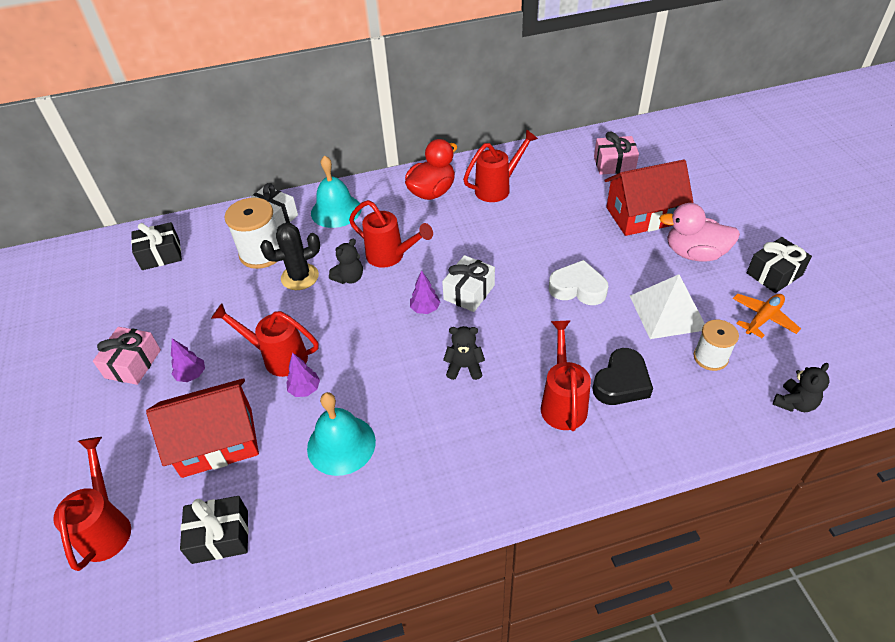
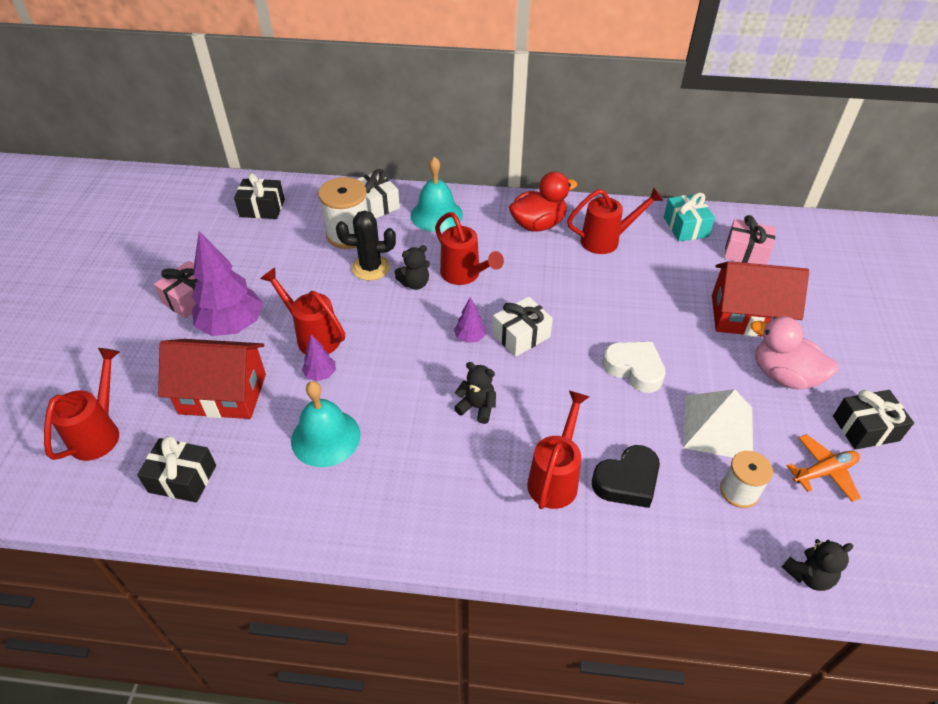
camera: 20 degrees right, 0 degrees up
purple tree [171,338,205,382] -> purple tree [192,231,263,336], size x2.15
none -> turquoise gift [664,193,715,241]

